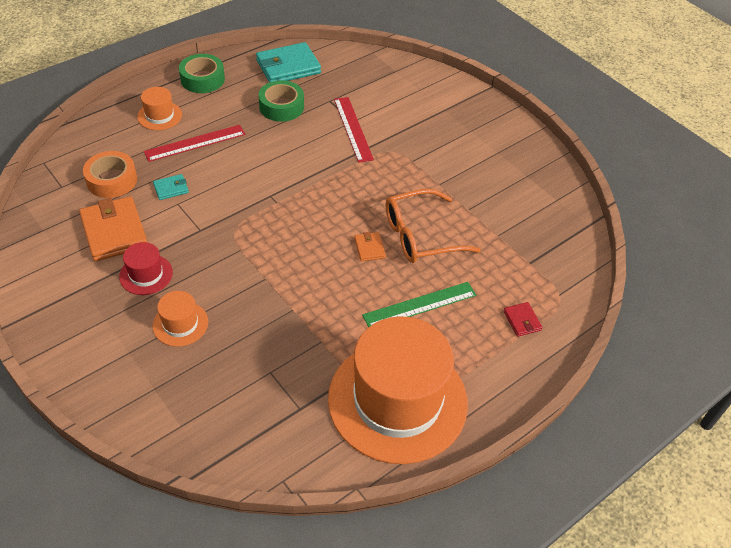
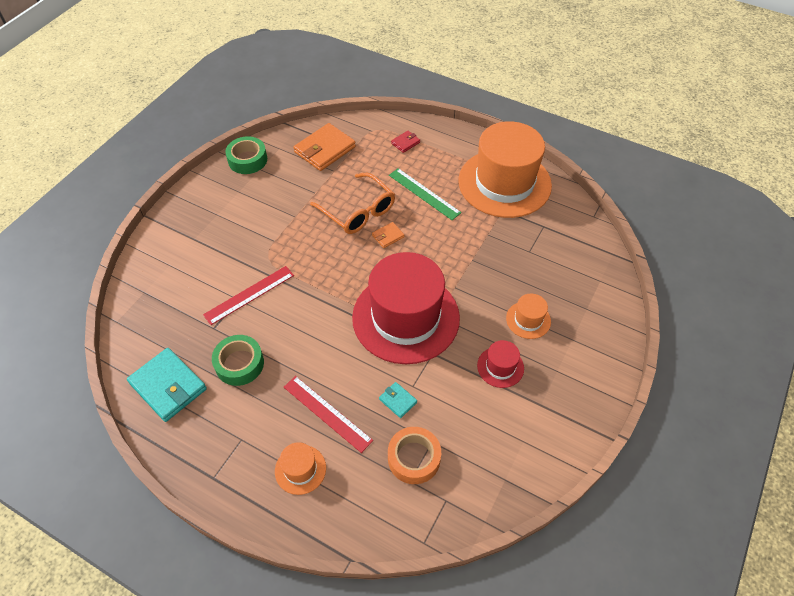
camera: 110 degrees left, 5 degrees up
orange wallet [79,196,148,261] -> orange wallet moved to [294,123,356,171]
green tape [179,54,225,93] -> green tape moved to [225,136,267,174]
none -> red hat [352,252,460,364]

